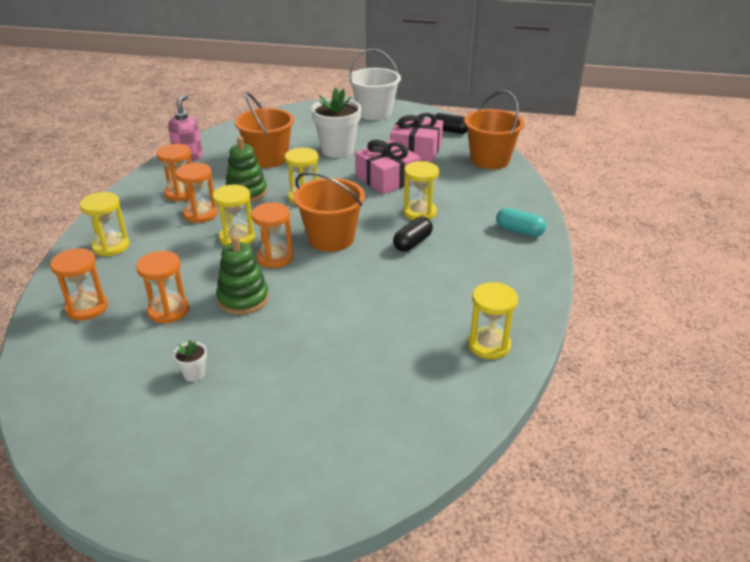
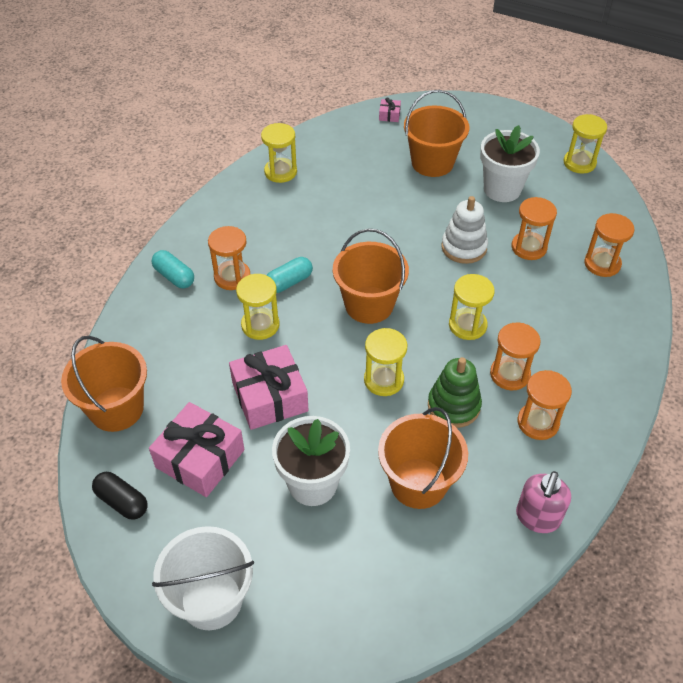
camera: 165 degrees left, 15 degrees up
yellow hourglass [80,192,130,257] -> yellow hourglass moved to [564,114,607,174]
white flower pot [173,340,207,382] -> white flower pot [480,125,540,202], size x2.38
green stacking toy [216,235,269,315] -> white stacking toy [441,196,488,264]
orange hourglass [251,202,294,268] -> orange hourglass moved to [208,226,250,290]
black capsule [393,217,433,252] -> turquoise capsule [267,257,313,293]
none -> pink gift [379,98,401,122]
none -> orange bucket [404,90,469,177]

